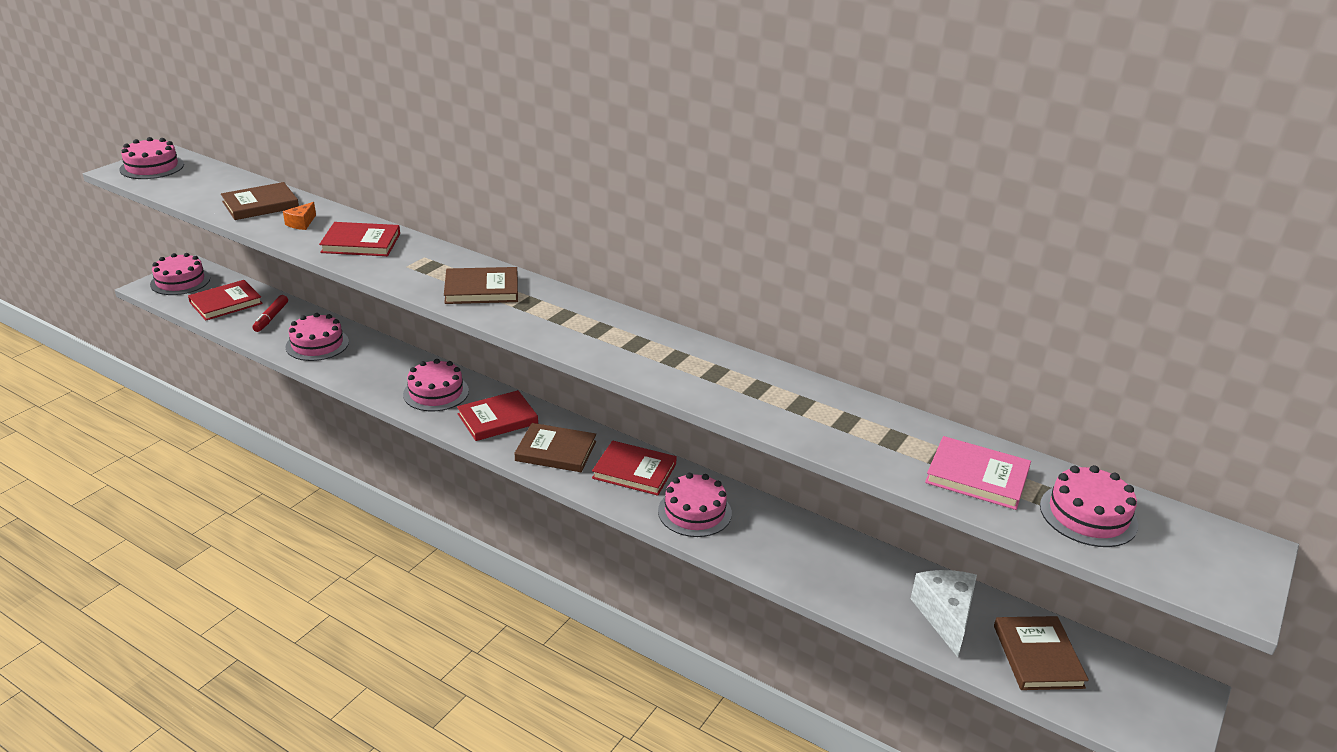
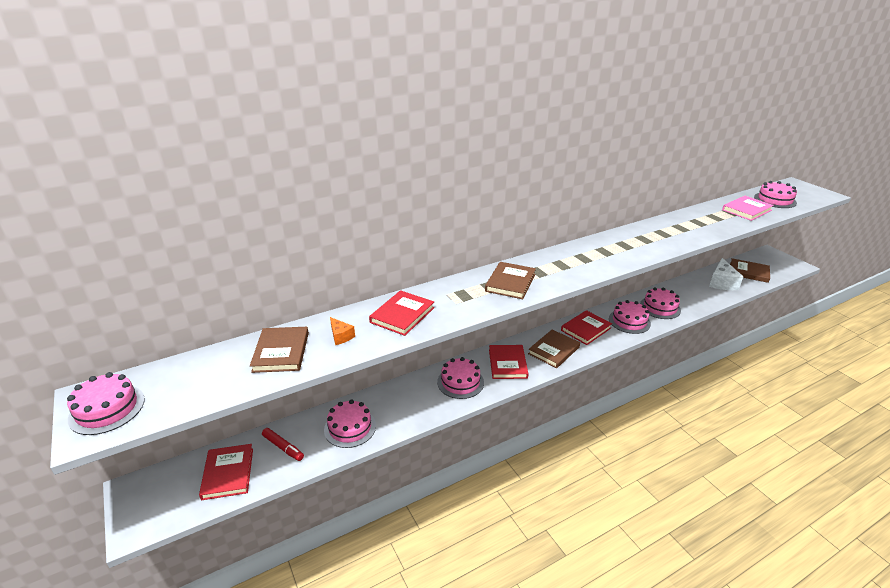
camera: 60 degrees left, 0 degrees up
pink cake [150,253,210,295] -> pink cake moved to [640,287,681,319]
white cheese [911,570,977,657] -> white cheese turned 105 degrees counterclockwise [709,258,743,290]

